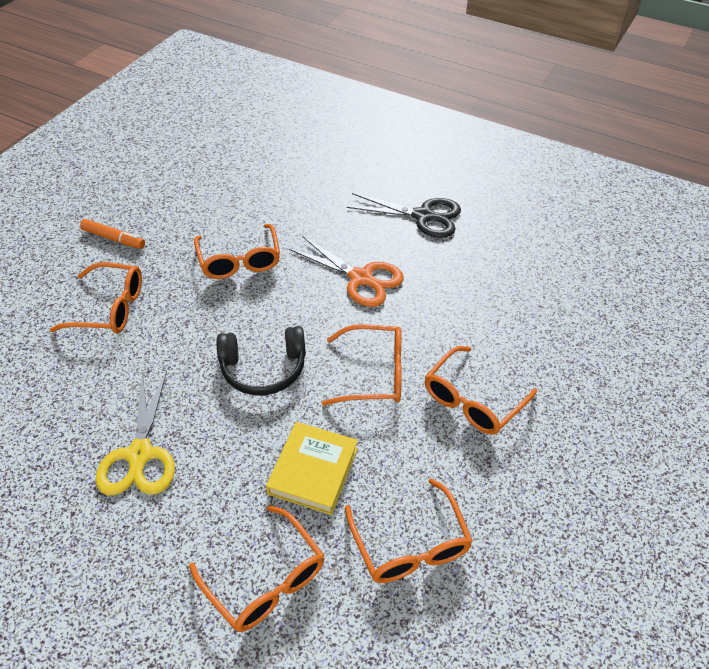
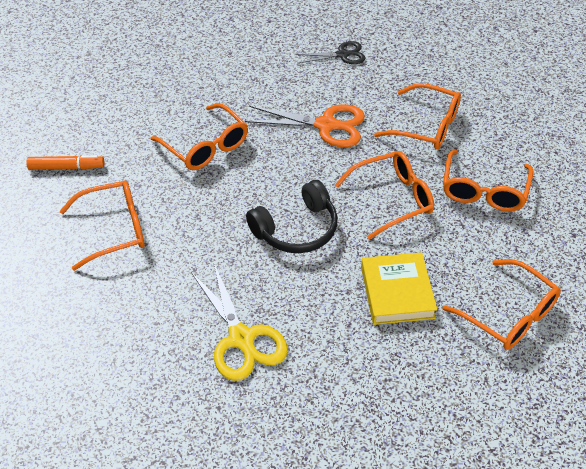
camera: 25 degrees left, 0 degrees up
orange glasses [189,505,324,632] -> orange glasses moved to [374,83,461,149]
black scissors [347,193,461,238] -> black scissors [296,41,365,64], size x0.62

